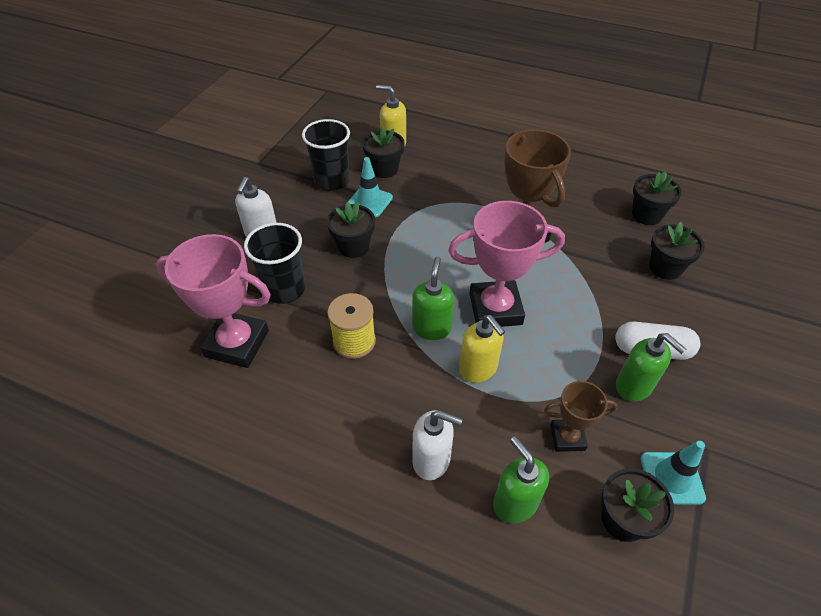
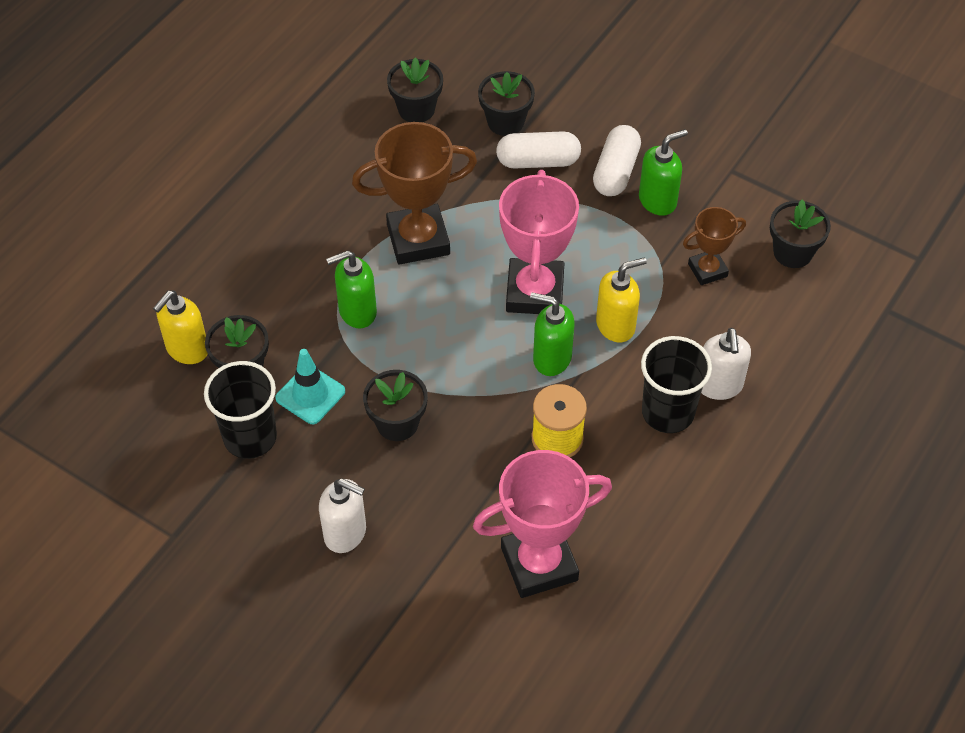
camera: 80 degrees left, 5 degrees up
pink trophy [156,234,271,368] -> pink trophy turned 45 degrees clockwise [473,450,612,598]
black cup [244,223,305,304] -> black cup moved to [641,336,712,433]
white soap dispenser [413,410,463,480] -> white soap dispenser turned 150 degrees clockwise [701,328,751,400]
green soap dispenser [493,436,549,523] -> green soap dispenser moved to [326,250,377,328]
brown trophy [544,381,618,452] -> brown trophy turned 60 degrees clockwise [683,207,746,285]
turquoise traffic cone [641,441,706,505] -> none
none -> white capsule [496,131,581,169]

